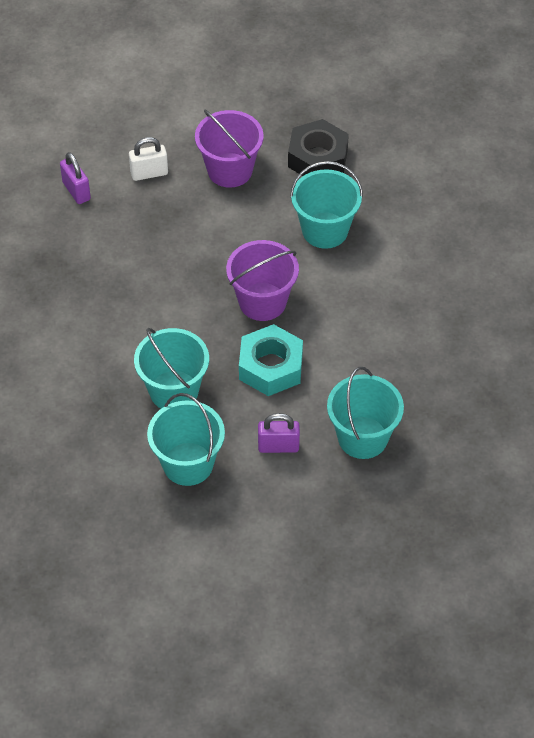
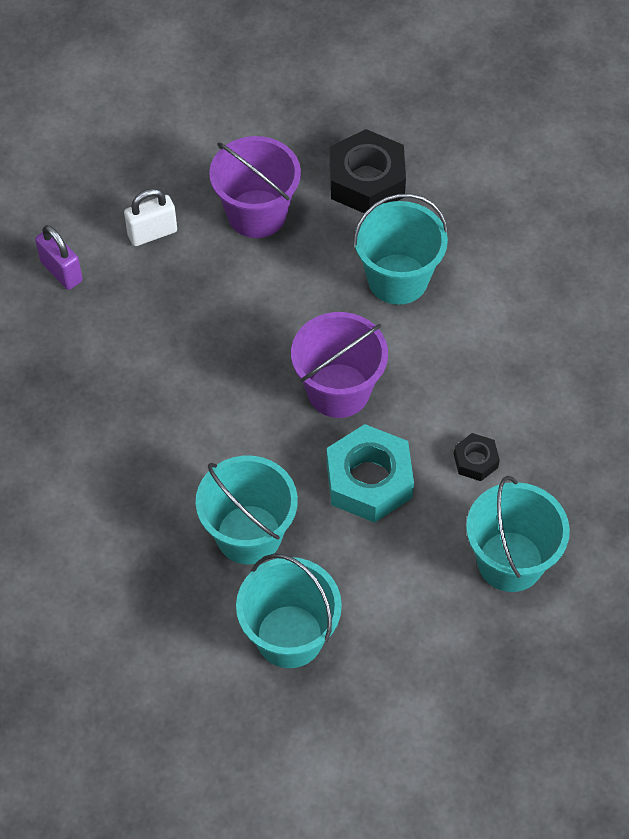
camera: 10 degrees left, 5 degrees up
purple padlock [258,413,300,453] -> none
none -> black nut [454,433,500,481]

